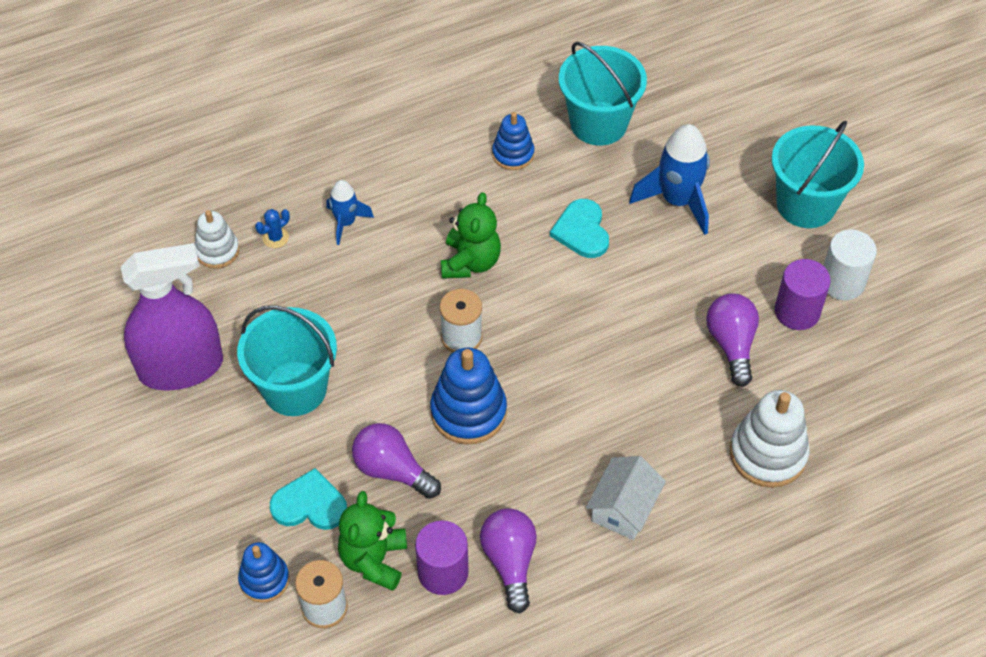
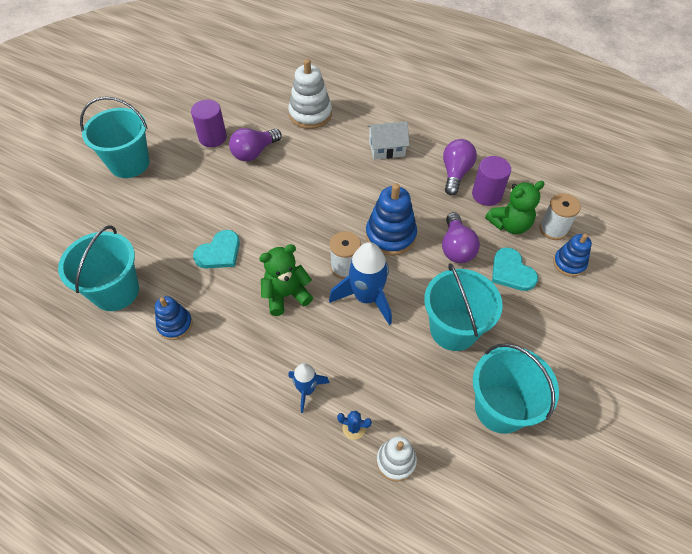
camera: 125 degrees left, 0 degrees up
purple spray bottle [121,243,223,391] -> turquoise bucket [473,343,559,434]
purple light bulb [480,508,537,613] -> purple light bulb turned 150 degrees clockwise [443,139,477,196]
blue rocket [629,124,710,235] -> blue rocket moved to [329,242,392,325]
white cylinder [824,230,877,300] -> none

